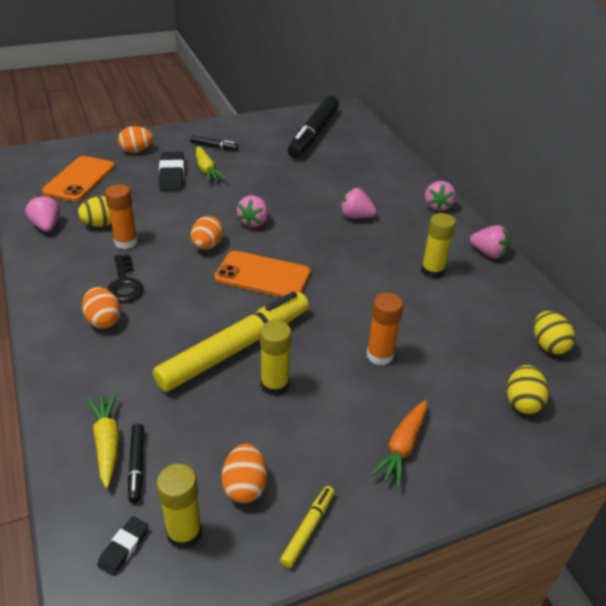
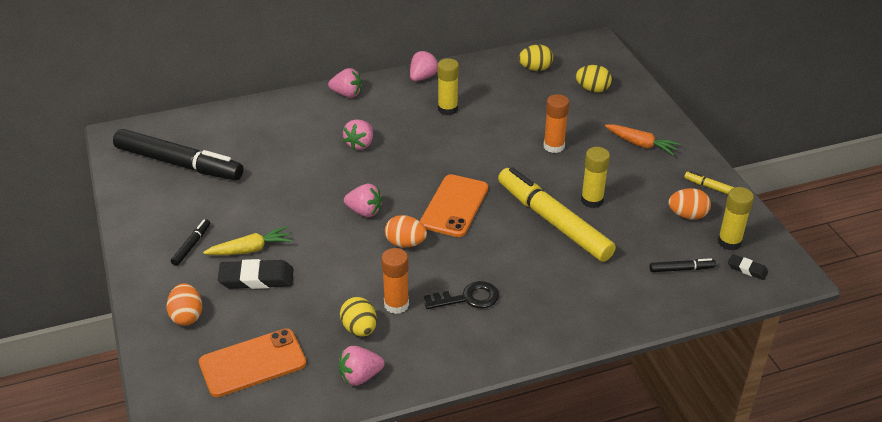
camera: 85 degrees left, 0 degrees up
orange phone [42,156,115,201] -> orange phone turned 45 degrees counterclockwise [199,329,306,397]
orange egg [82,287,121,329] -> none
yellow carrot [87,392,120,488] -> none

